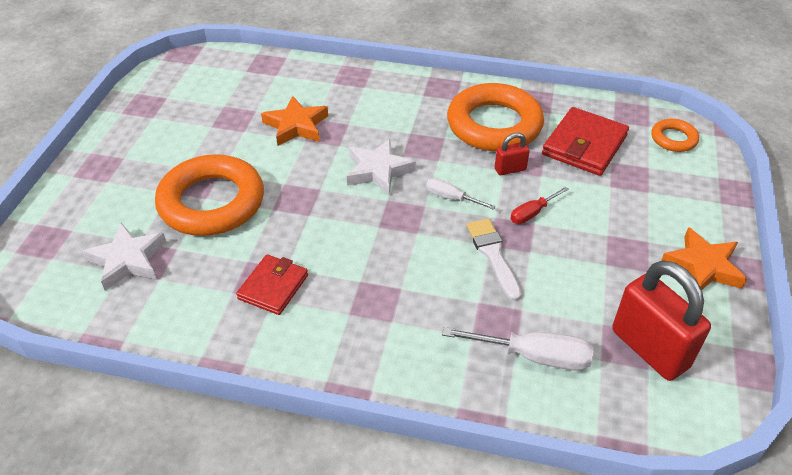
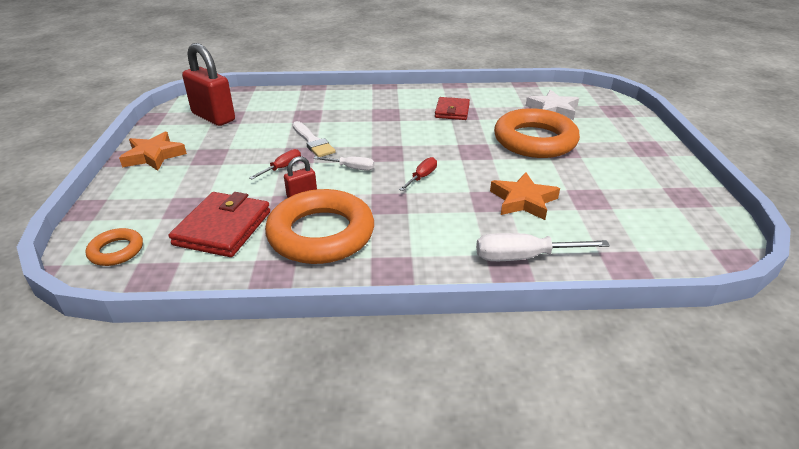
camera: 165 degrees right, 10 degrees down
white star [347,139,416,195] -> red screwdriver [399,157,437,191]
white screwdriver [442,327,593,371] -> white screwdriver moved to [476,233,610,261]

